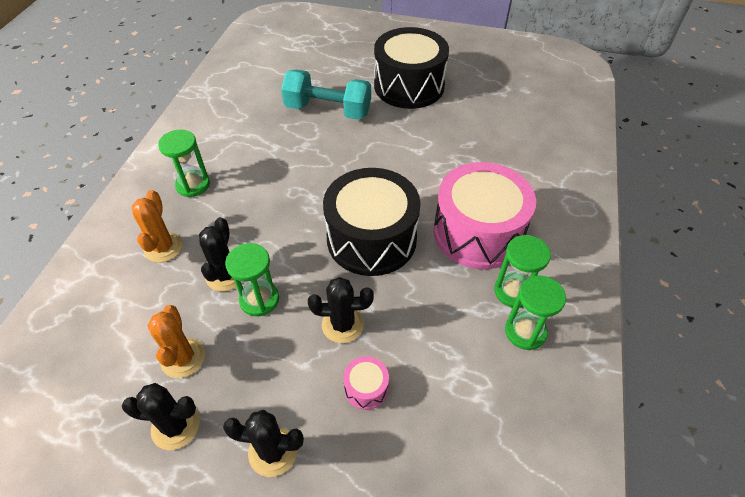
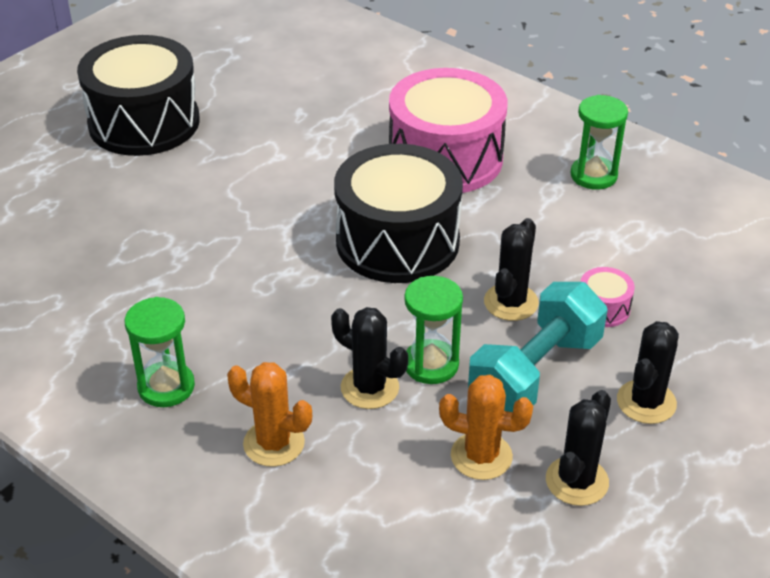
camera: 65 degrees left, 10 degrees down
turquoise dumbbell [281,69,371,120] -> turquoise dumbbell moved to [468,282,608,412]
green hourglass [494,235,551,308] -> none

